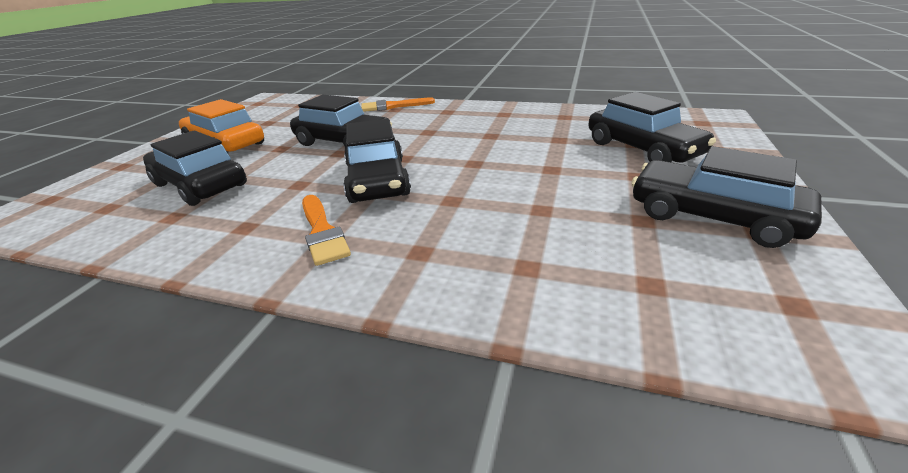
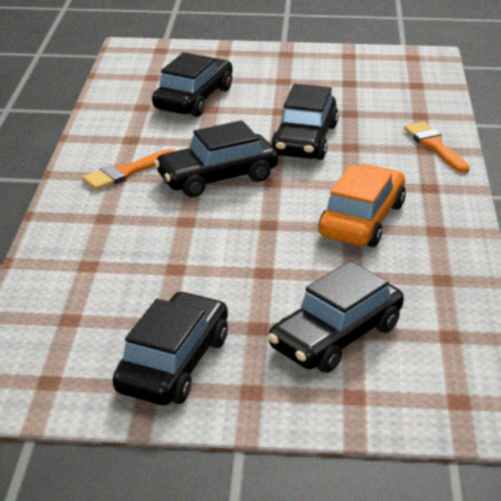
camera: 75 degrees right, 0 degrees up
orange car [179,99,264,153] -> orange car moved to [318,164,406,247]

